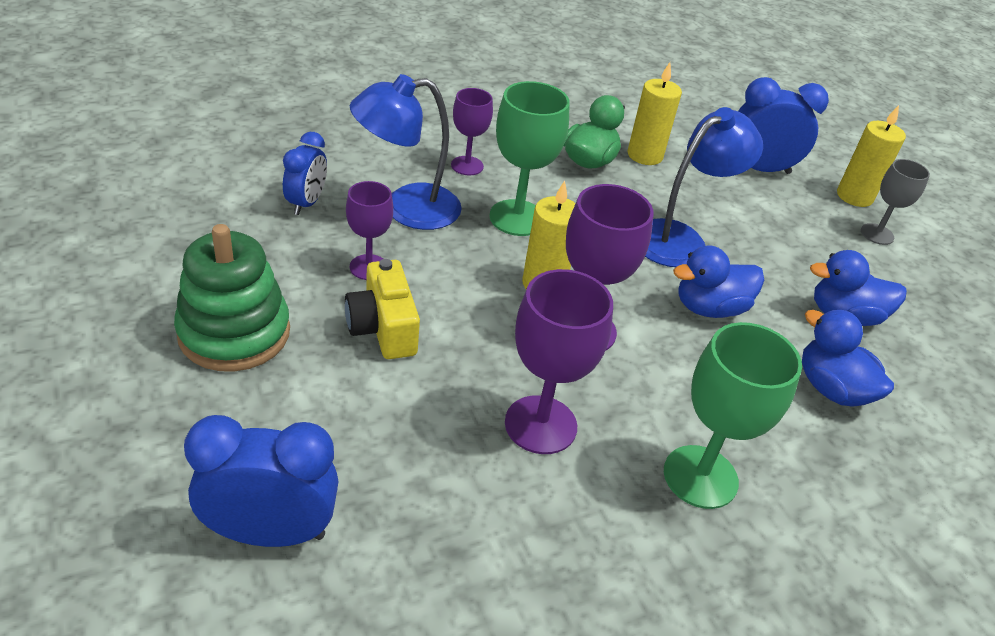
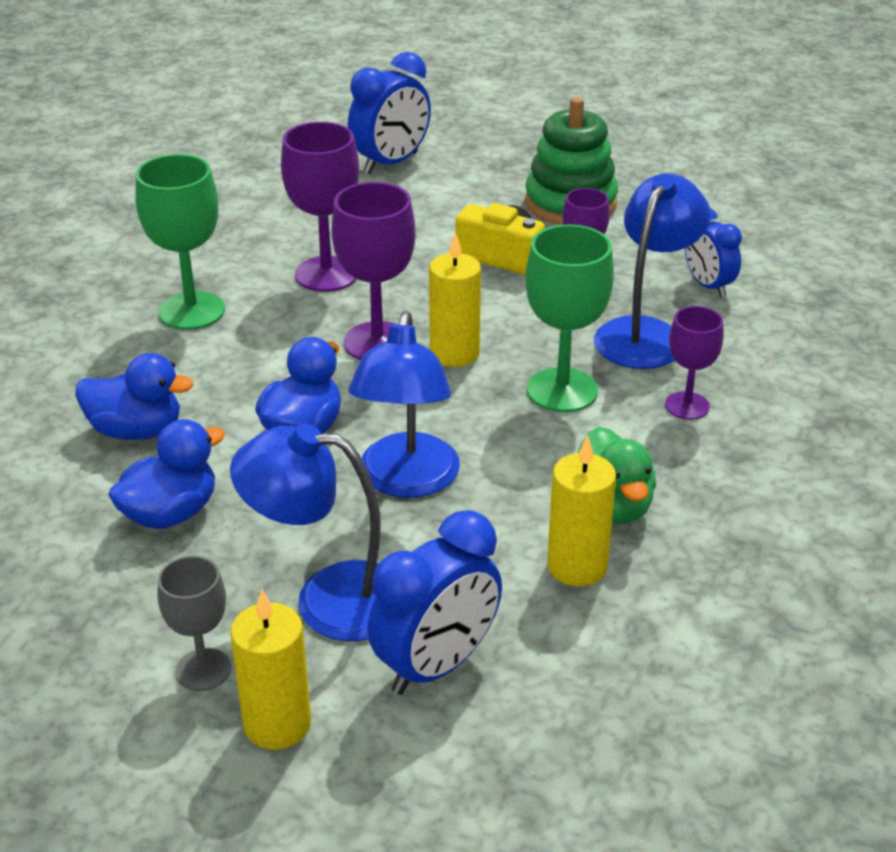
camera: 140 degrees right, 5 degrees down
none -> blue lamp [230,423,381,641]

